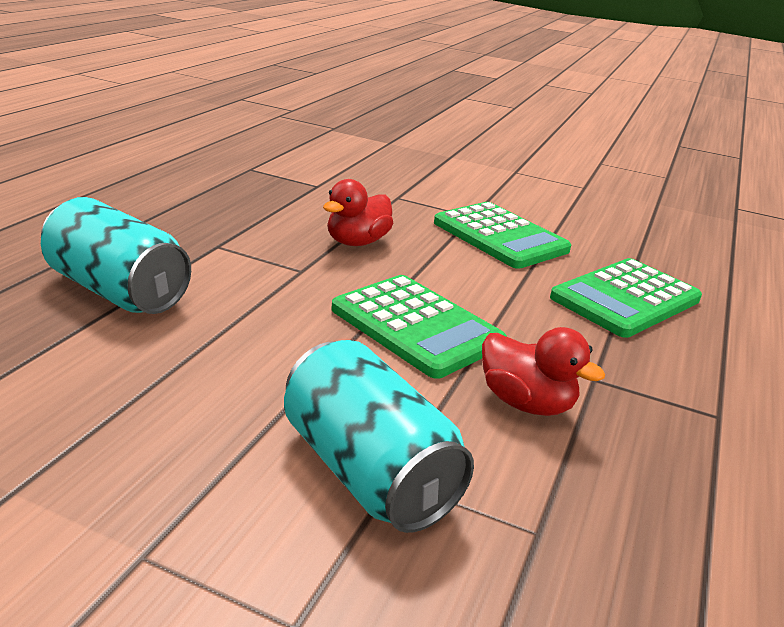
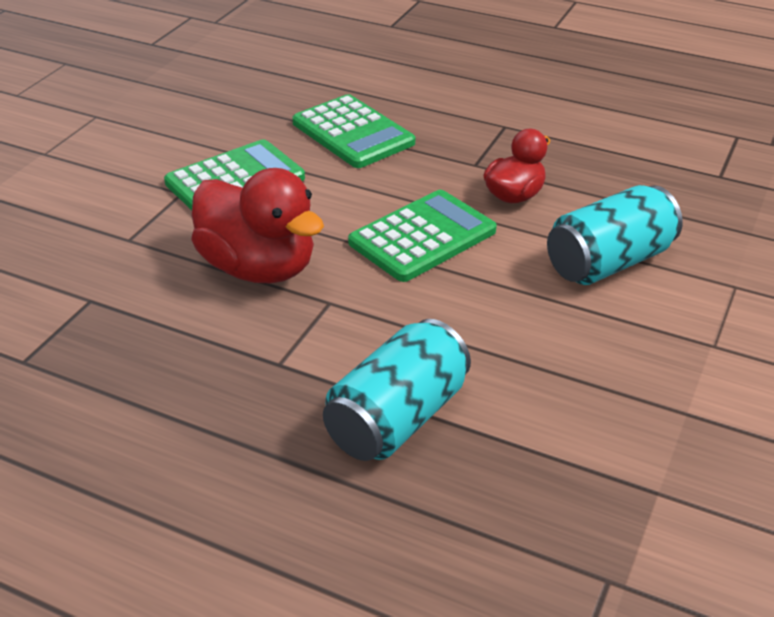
camera: 85 degrees left, 10 degrees up
red duck [323,179,393,246] -> red duck [191,168,324,283], size x1.71

